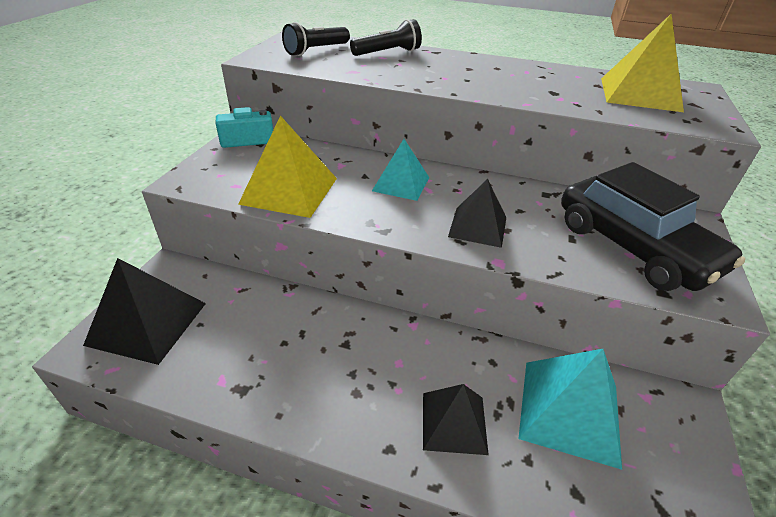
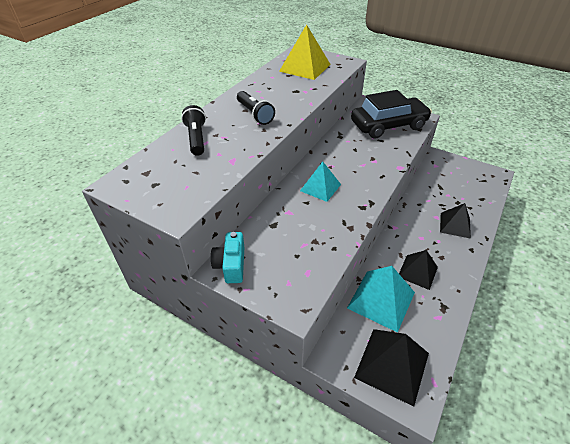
camera: 75 degrees left, 5 degrees up
yellow pyramid [238,115,337,218] -> none
black flashlight [282,22,350,56] -> black flashlight moved to [237,91,275,125]
black pyramid [448,179,506,248] -> black pyramid moved to [399,250,438,290]
turquoise pyramid [518,349,622,470] -> turquoise pyramid moved to [347,266,415,333]

